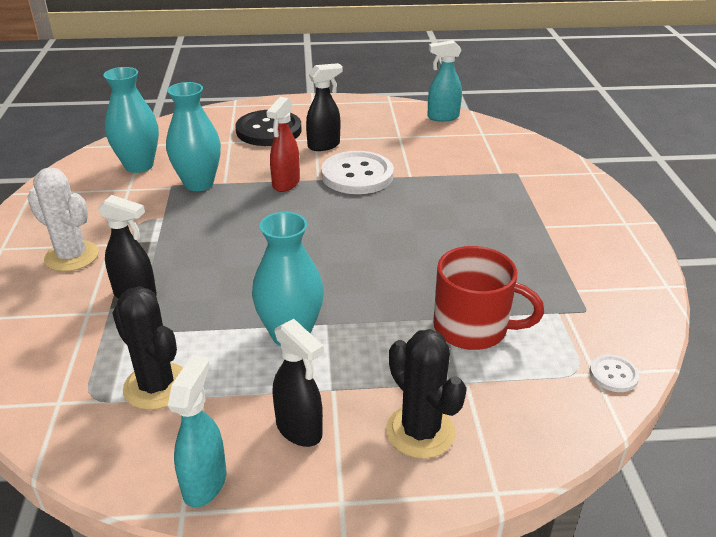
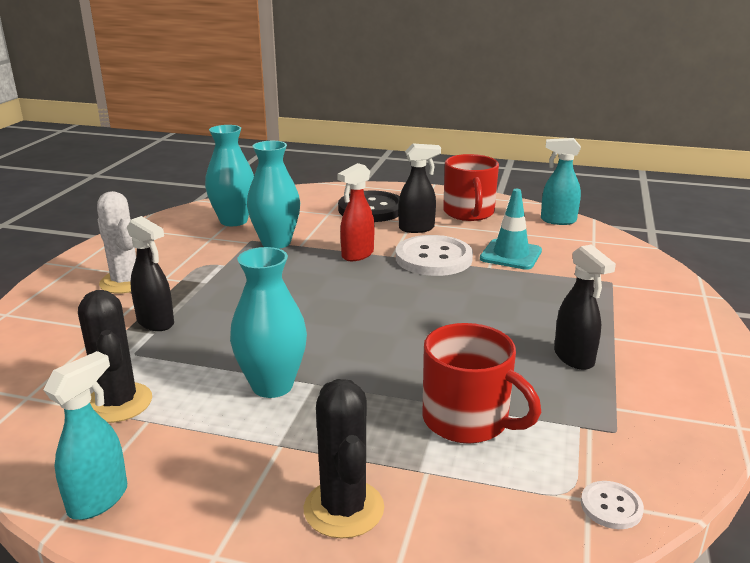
camera: 20 degrees right, 10 degrees down
black spray bottle [273,319,324,447] -> black spray bottle moved to [554,244,616,370]
none -> red mug [443,154,499,221]
none -> turquoise traffic cone [480,189,542,270]

